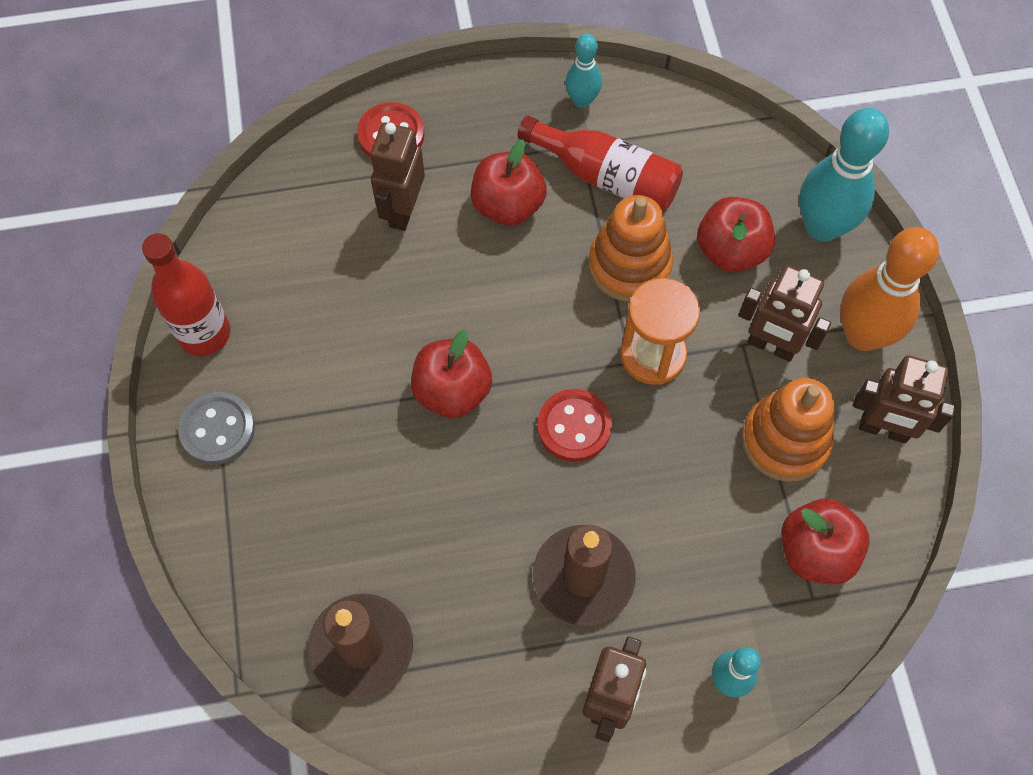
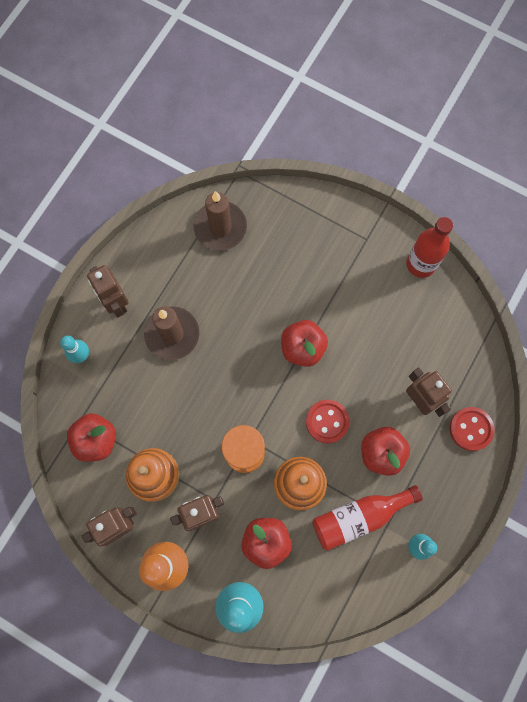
camera: 130 degrees right, 10 degrees up
grey button [178,392,255,465] -> none
red button [537,389,612,462] -> red button moved to [306,400,350,443]

